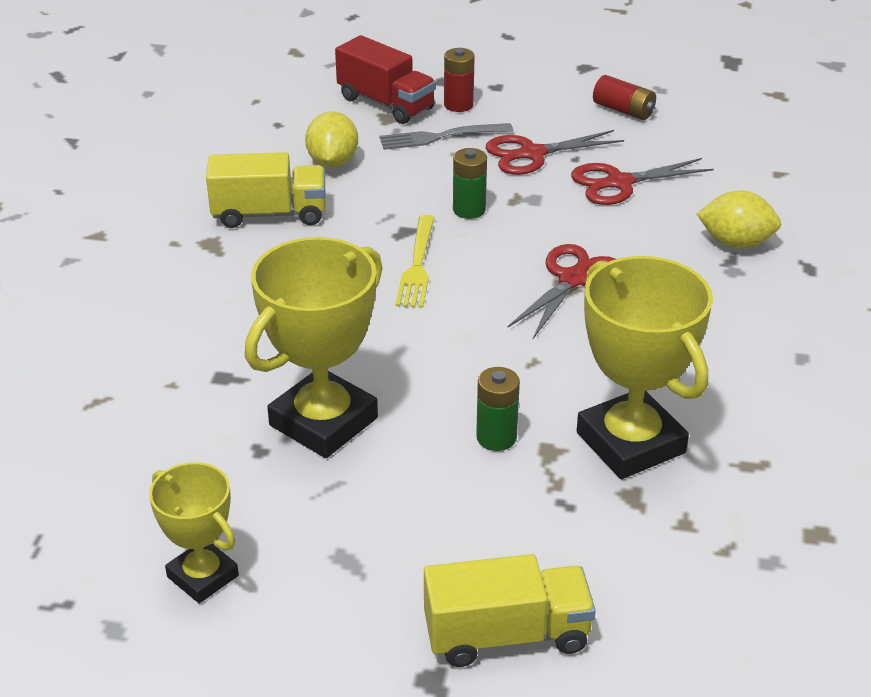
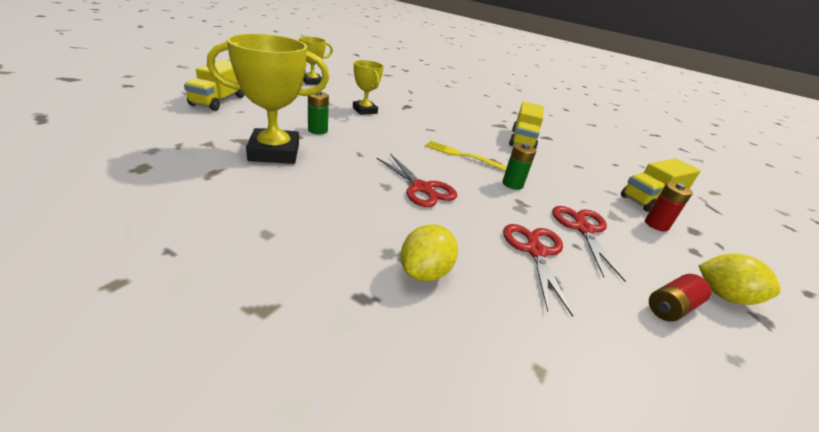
camera: 105 degrees right, 5 degrees down
yellow trophy [245,237,383,458] -> yellow trophy [353,60,384,115], size x0.59
yellow lemon [305,111,358,168] -> yellow lemon moved to [698,254,781,305]
red truck [335,35,436,124] -> yellow truck [621,158,701,212]
grey fork [380,123,513,150] -> none

